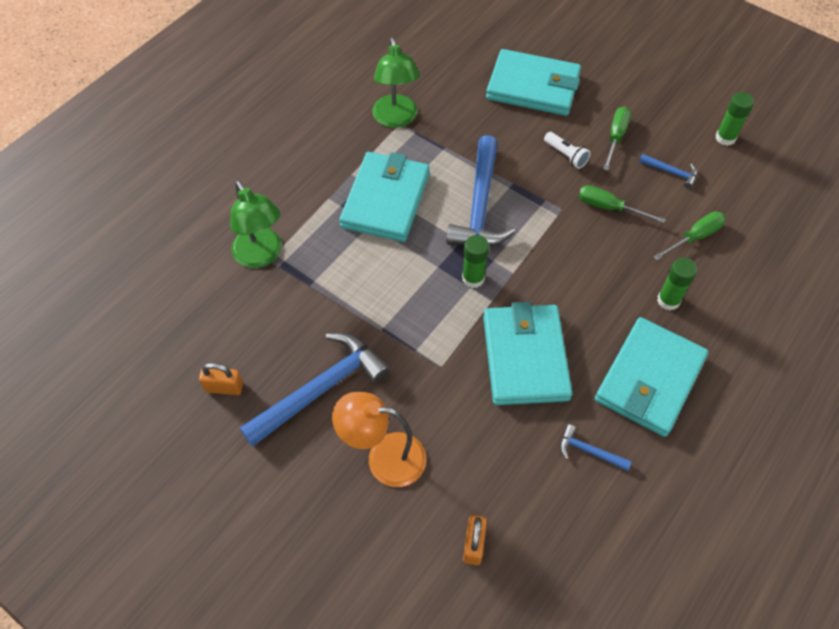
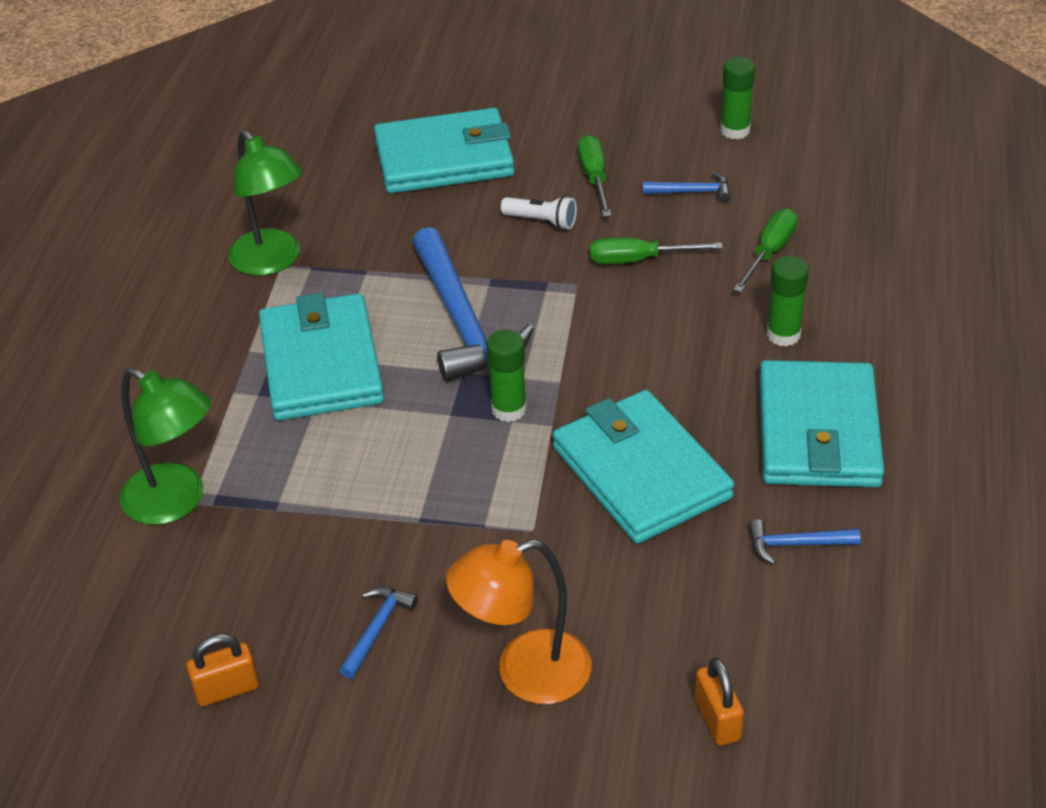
camera: 25 degrees left, 15 degrees down
blue hammer [240,333,390,447] -> blue hammer [339,587,418,679], size x0.45

